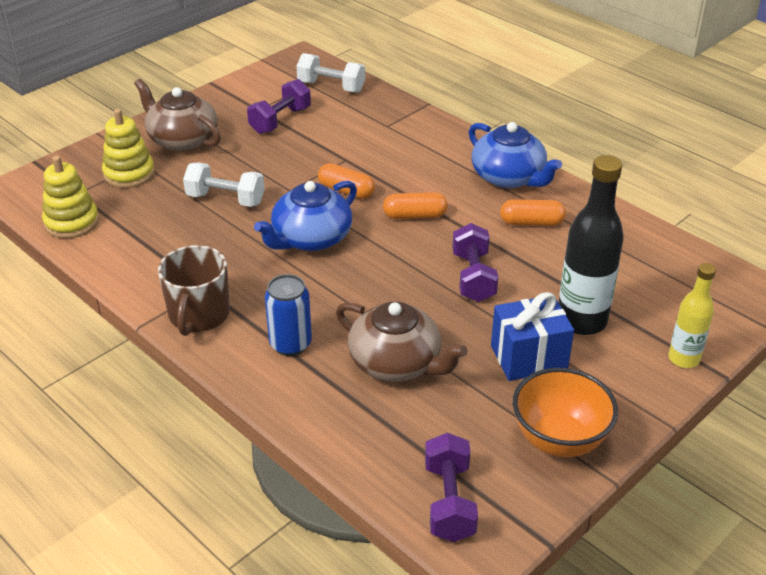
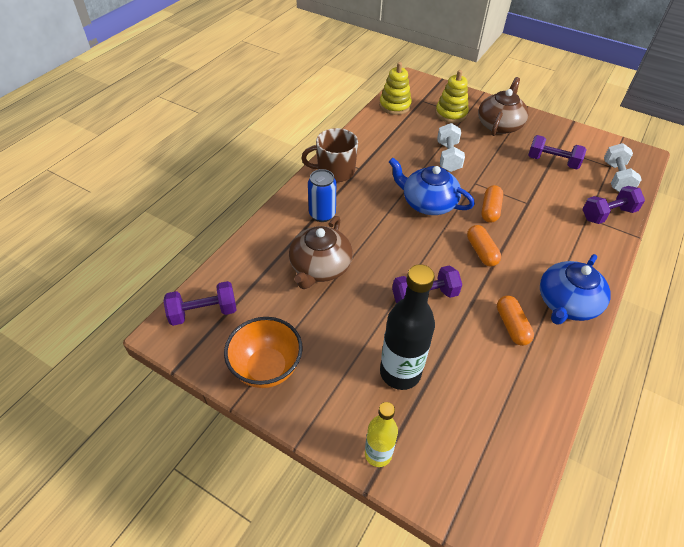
camera: 75 degrees right, 10 degrees up
blue gift [491,292,574,381] -> none
none -> purple dumbbell [583,186,645,224]

